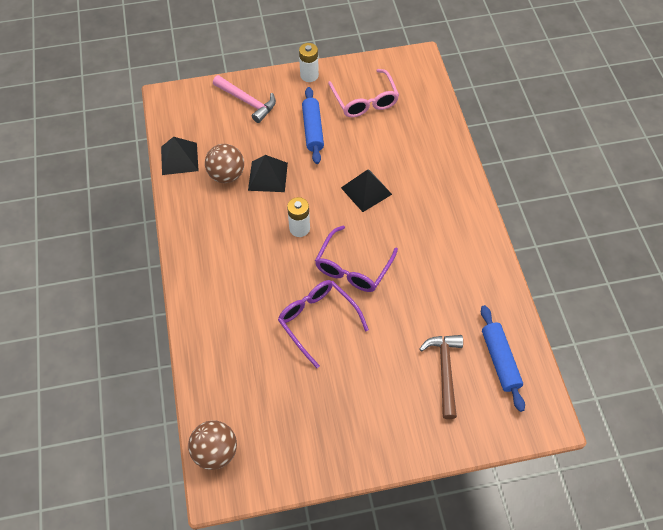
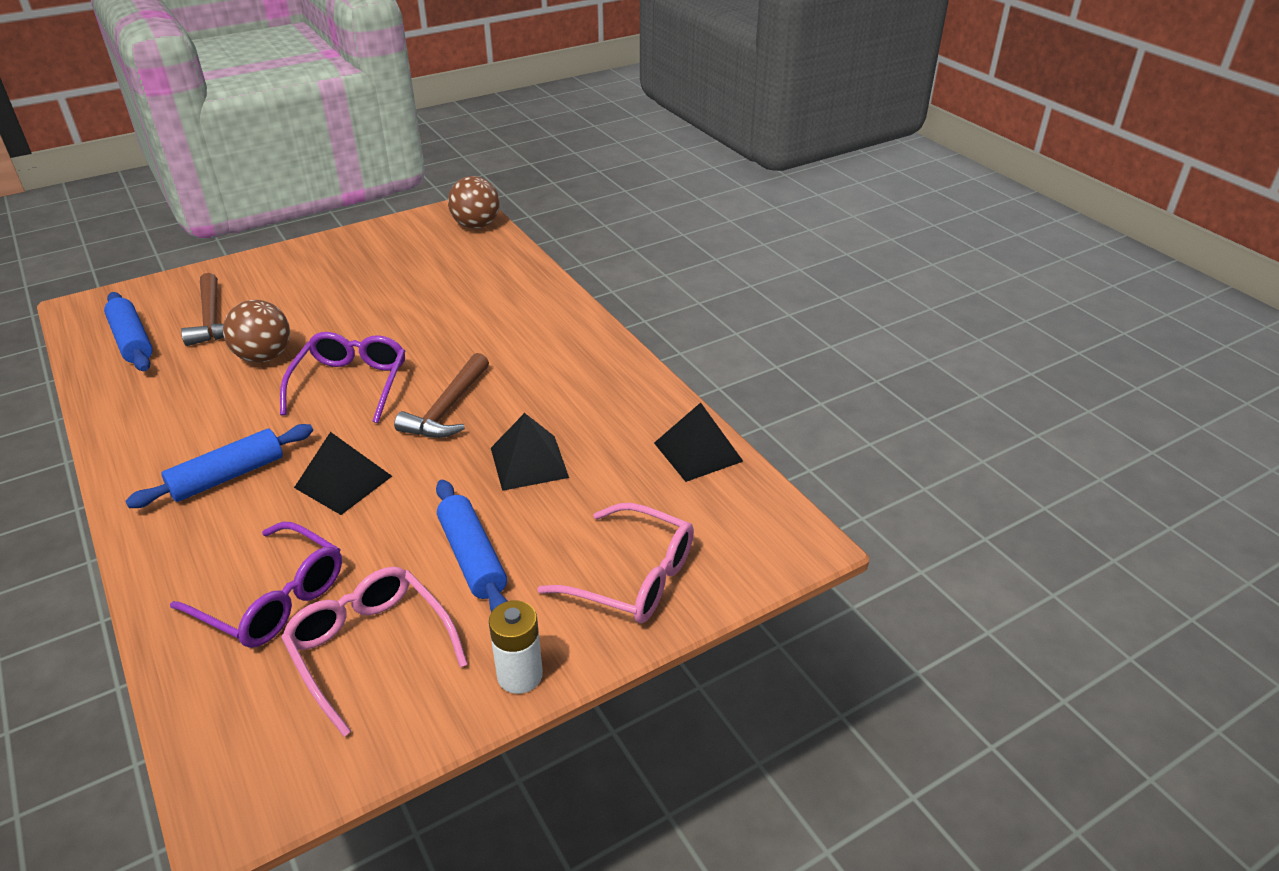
camera: 160 degrees right, 20 degrees down
brown ball [205,144,244,183] -> brown ball moved to [223,300,290,363]
pink hammer [213,75,276,123] -> pink glasses [537,503,694,623]
purple glasses [278,280,369,368] -> purple glasses moved to [170,522,342,648]
white battery [287,197,310,237] -> brown hammer [394,353,489,438]
none -> blue rolling pin [125,424,313,508]

